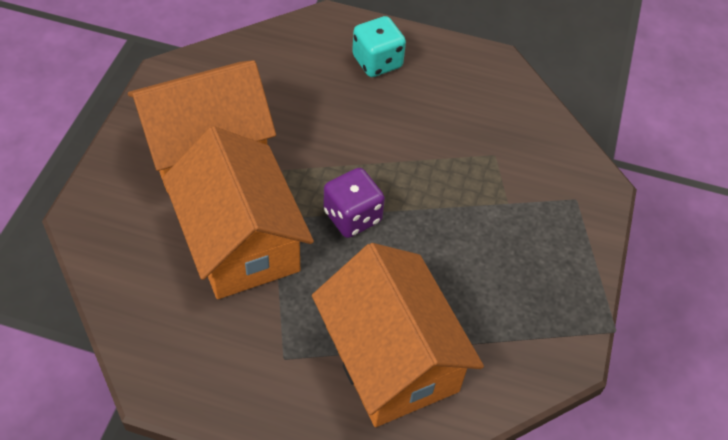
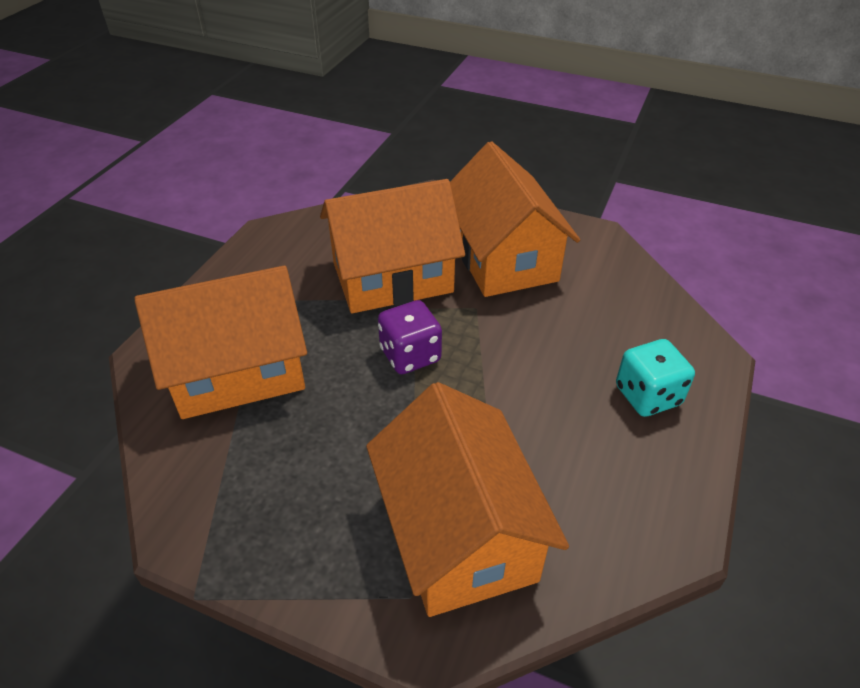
camera: 100 degrees right, 10 degrees down
none -> orange house [366,382,569,617]

